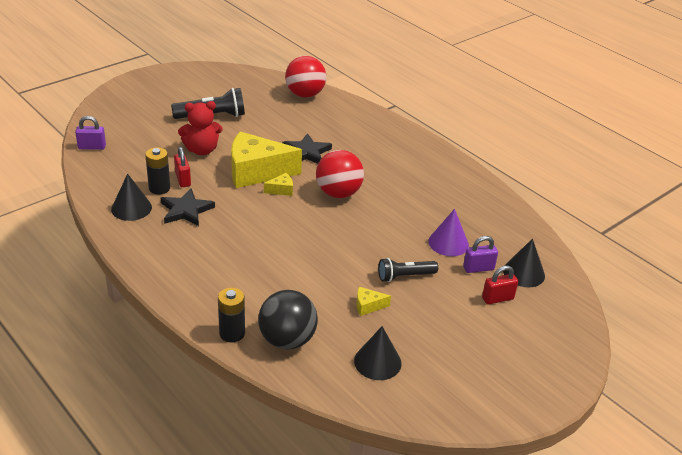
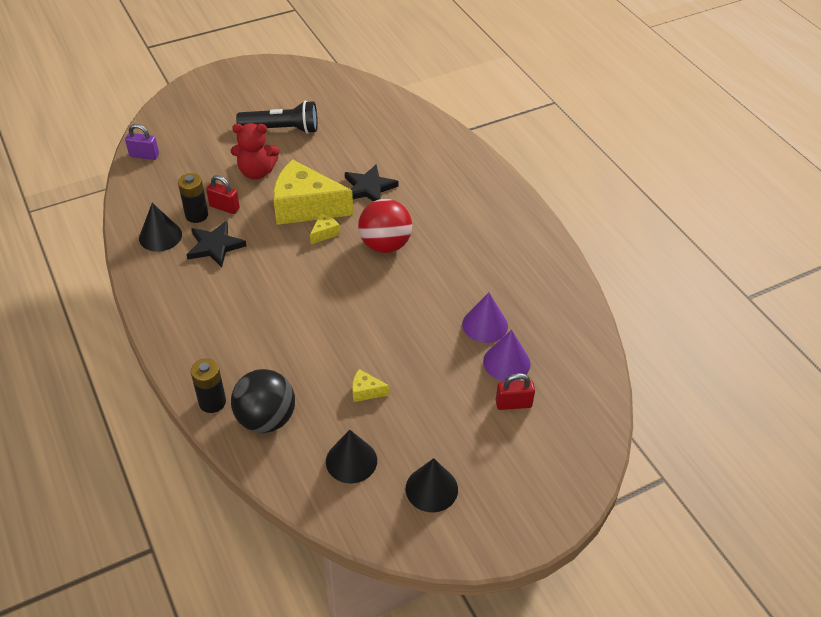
camera: 15 degrees right, 10 degrees up
red padlock [174,147,191,187] -> red padlock turned 60 degrees counterclockwise [206,175,240,214]
yellow cheese [264,173,293,196] -> yellow cheese turned 45 degrees counterclockwise [310,213,340,244]
red ball [285,56,326,98] -> none
black flashlight [378,258,438,282] -> none
purple padlock [463,236,498,273] -> purple cone [483,330,531,381]
black cone [503,239,545,287] -> black cone moved to [406,458,458,512]

